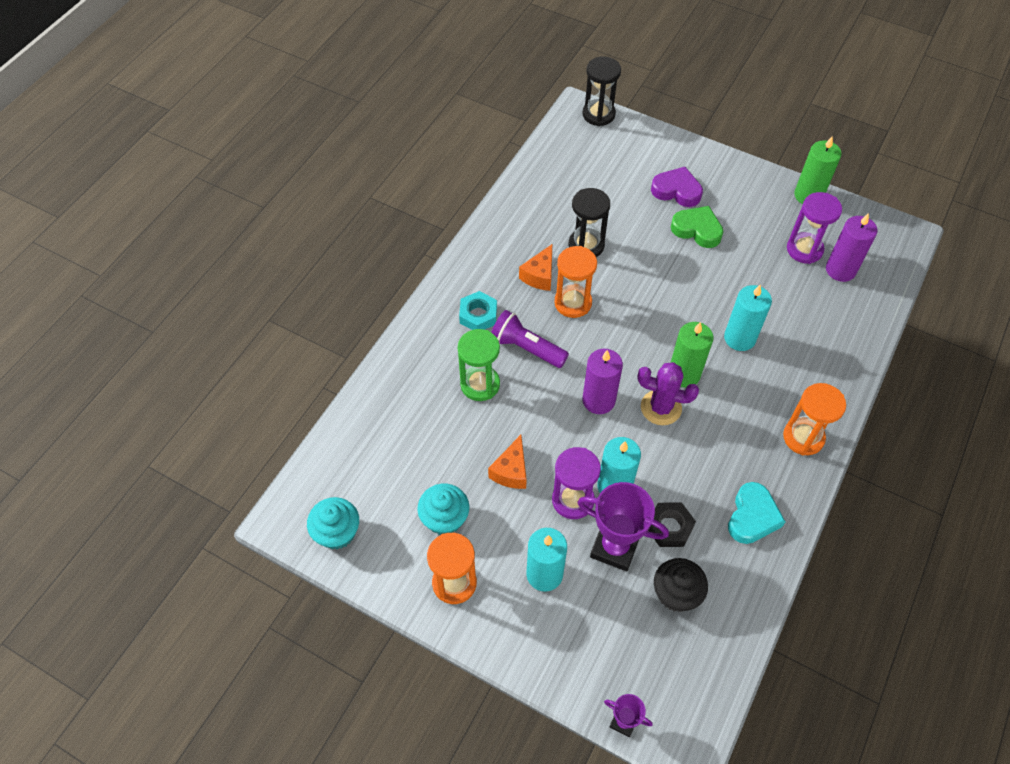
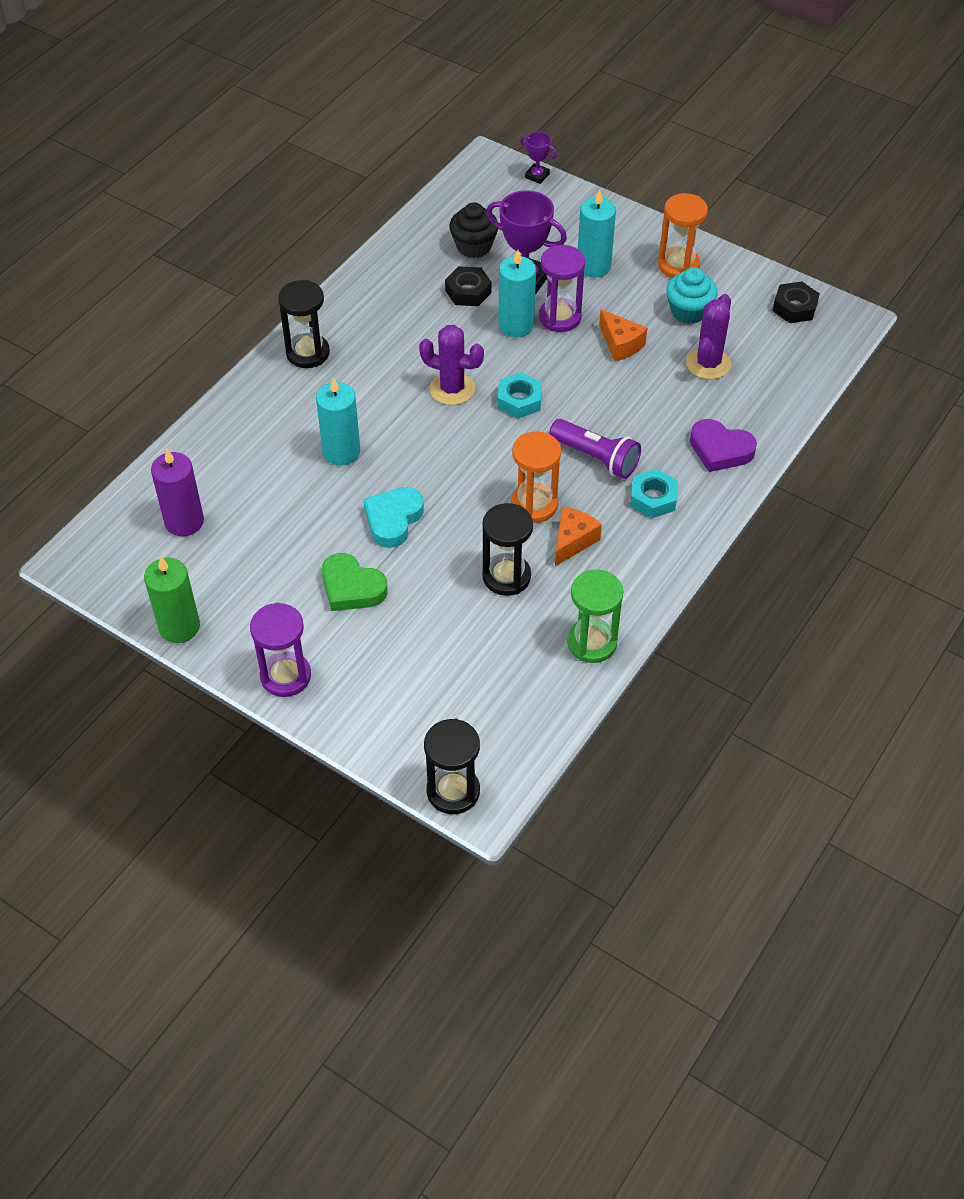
camera: 175 degrees left, 5 degrees down
turquoise cupcake [307,497,359,549] -> black nut [772,282,820,323]
green hourglass [458,329,500,401] -> green hourglass moved to [567,569,623,663]
orange cheese [488,435,527,489] -> orange cheese turned 120 degrees clockwise [599,309,647,361]
purple candle [582,349,623,414] -> turquoise nut [498,372,542,419]
purple heart [651,167,703,207] -> purple heart moved to [690,419,757,472]
green candle [671,322,713,388] -> none
turquoise heart [728,482,785,544] -> turquoise heart moved to [364,487,424,548]
orange hourglass [783,383,846,456] -> black hourglass [278,280,330,368]
purple hourglass [787,192,842,264] -> purple hourglass moved to [250,602,311,697]
none -> purple cactus [686,294,731,379]

